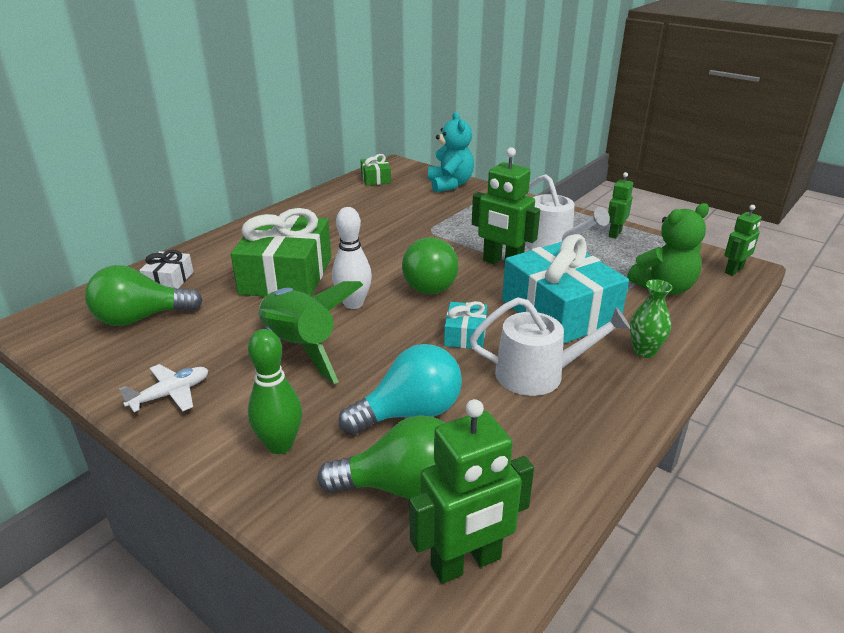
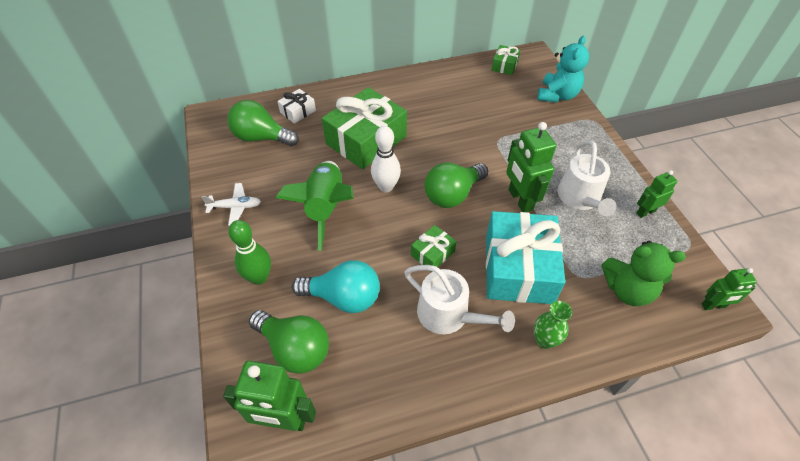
camera: 35 degrees right, 20 degrees up
turquoise gift [444,301,487,349] -> green gift [411,225,456,272]

